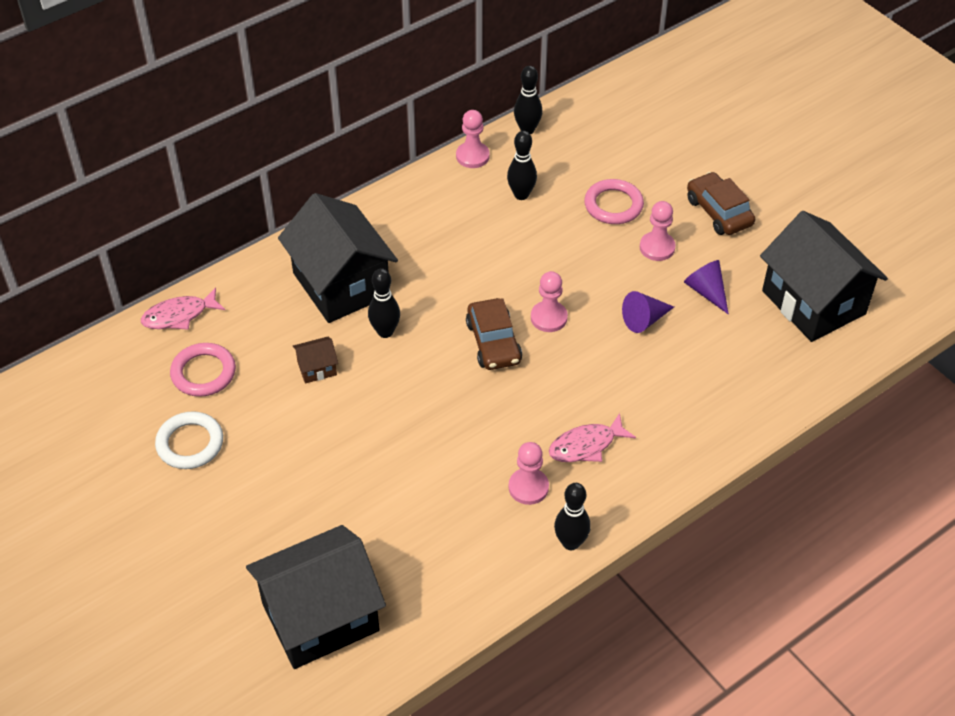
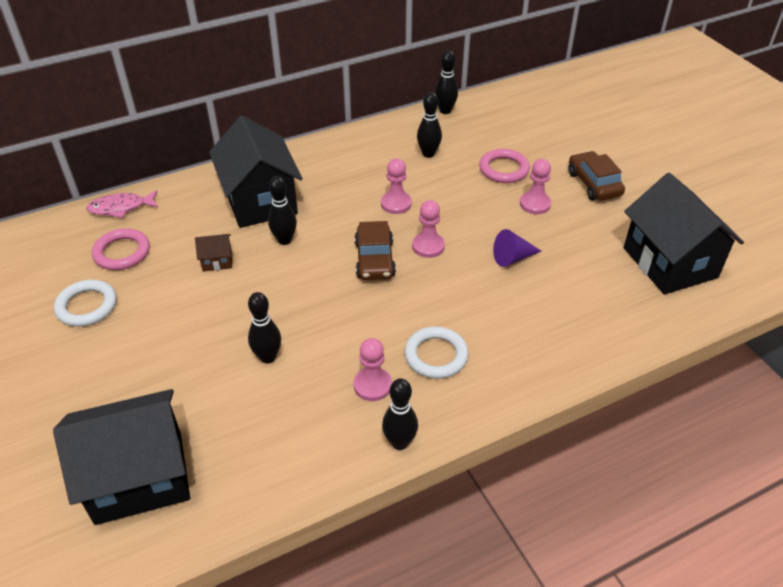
camera: 10 degrees right, 5 degrees down
pink pawn [456,110,490,168] -> pink pawn moved to [381,159,412,214]
pink fish [549,413,636,462] -> white ring [404,326,469,379]
purple cone [684,260,729,315] -> none
none -> black bowling pin [248,292,281,364]

